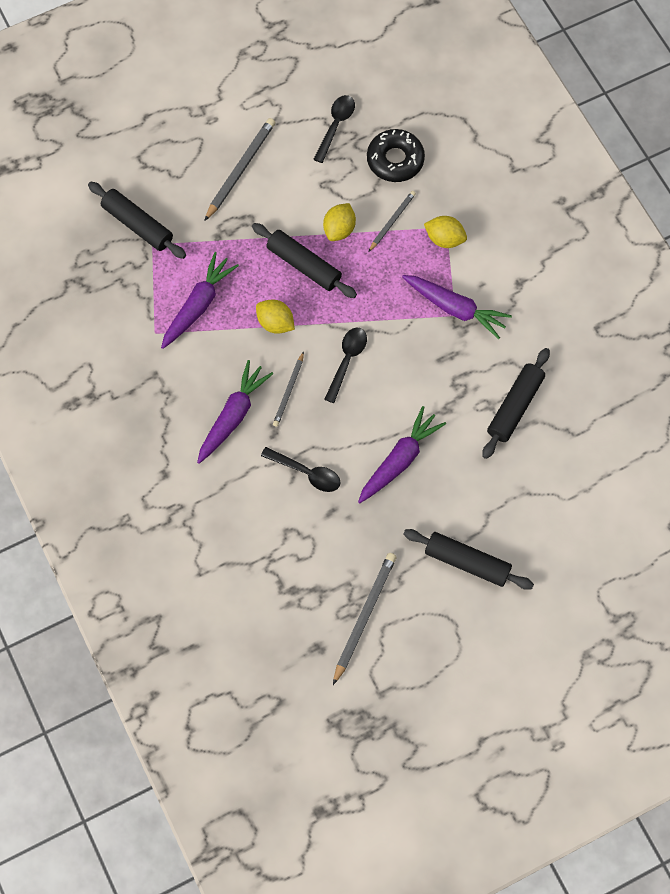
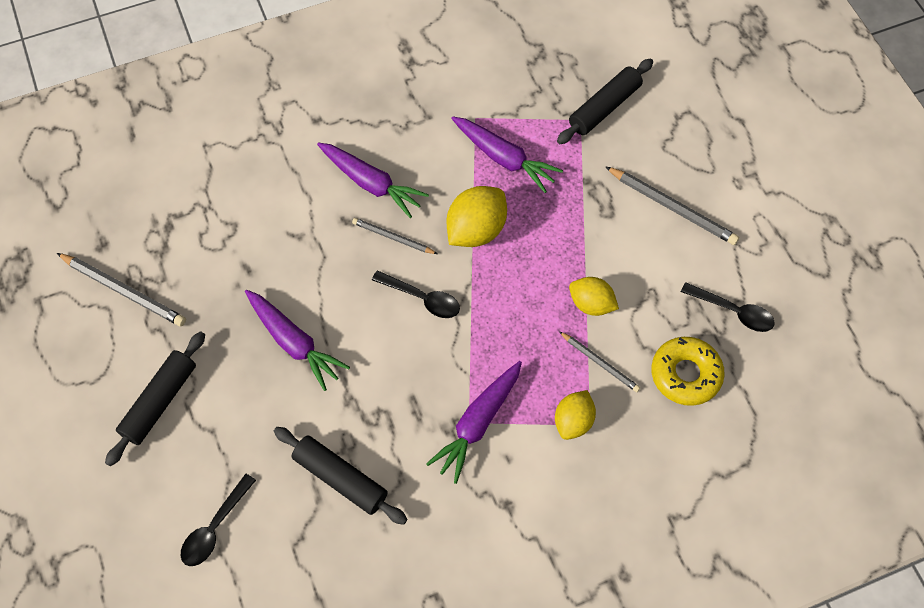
camera: 95 degrees right, 5 degrees down
black rolling pin [252,223,357,298] -> none
yellow lemon [256,299,295,334] -> yellow lemon [447,186,507,247], size x1.53
black spoon [261,447,340,492] -> black spoon moved to [181,474,256,566]
black donut [367,129,425,182] -> yellow donut [651,337,725,406]

